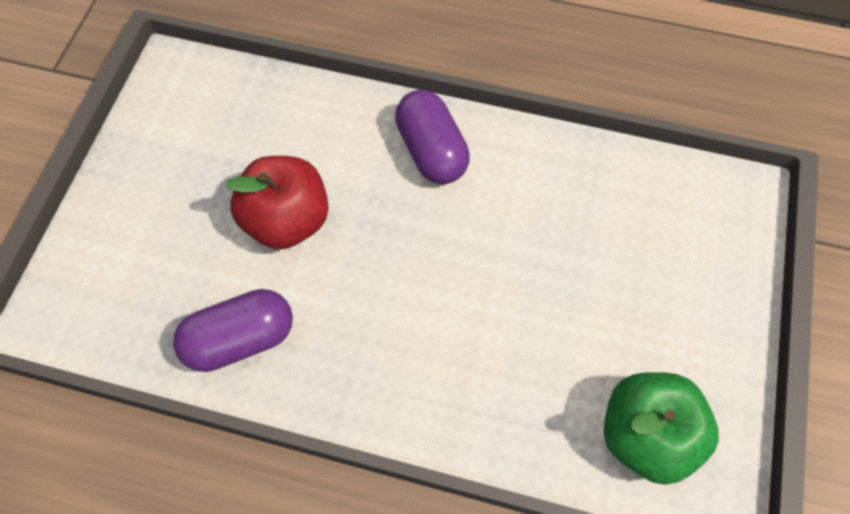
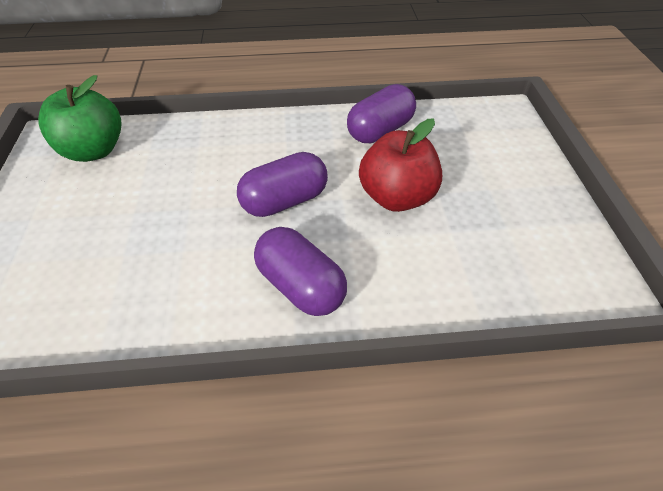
camera: 160 degrees right, 15 degrees down
none -> purple capsule [237,152,328,217]

